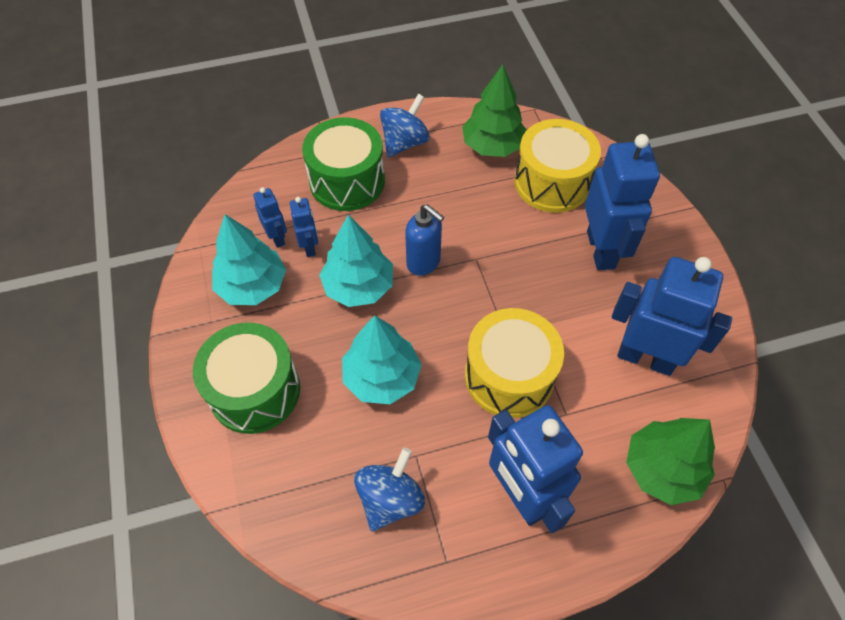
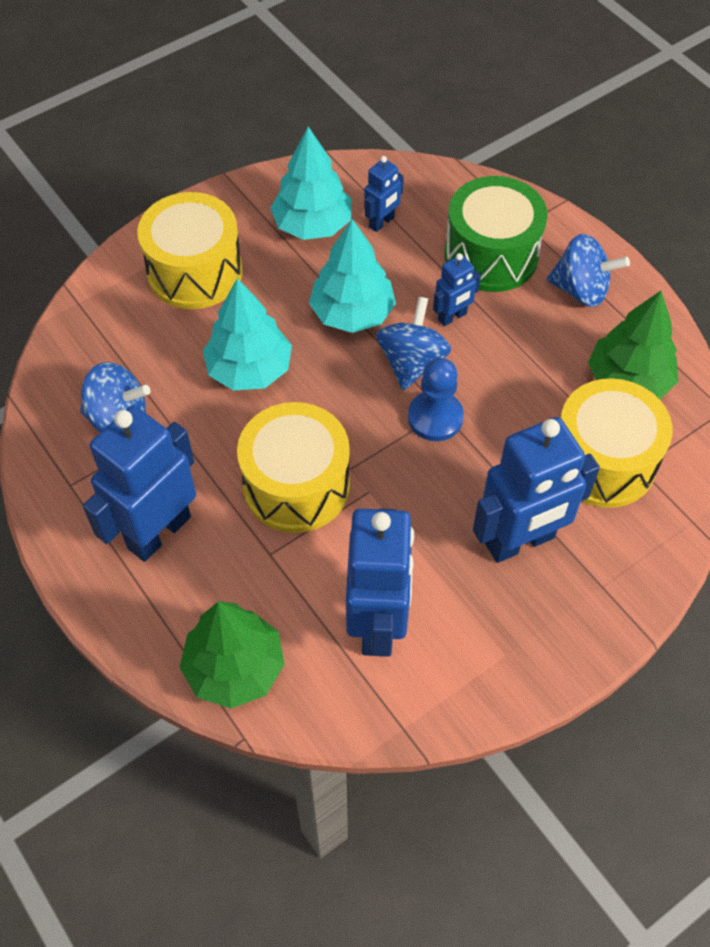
camera: 70 degrees right, 0 degrees up
green drum [193,323,300,434] -> yellow drum [137,192,243,309]
blue robot [290,197,318,257] -> blue robot moved to [433,253,481,326]
blue soap dispenser [405,204,444,276] -> blue spinning top [376,297,451,390]
none -> blue pawn [408,358,464,441]

